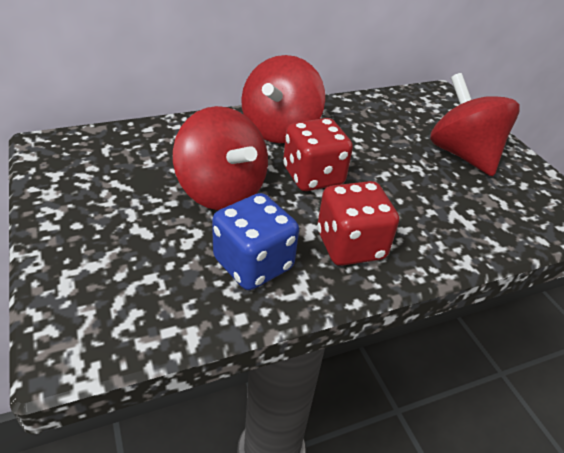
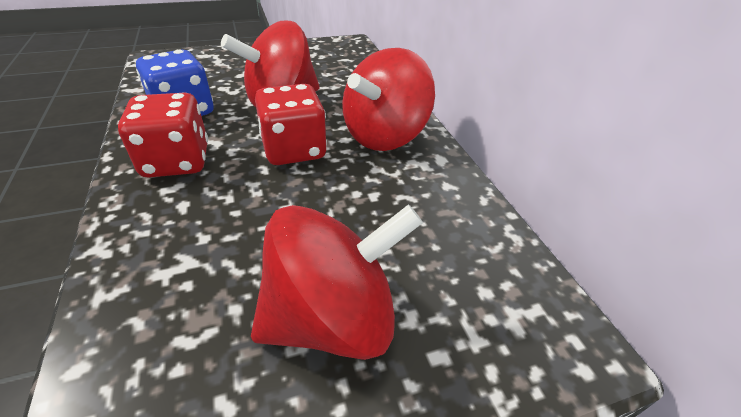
camera: 95 degrees right, 0 degrees up
red spinning top [241,55,325,143] -> red spinning top turned 75 degrees counterclockwise [342,48,435,151]

